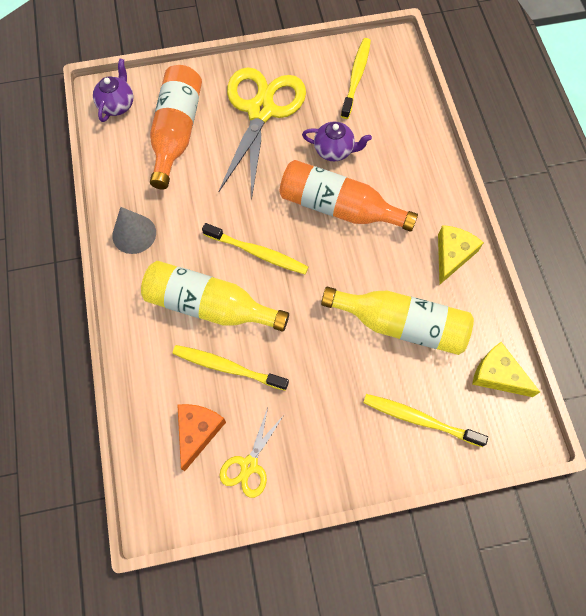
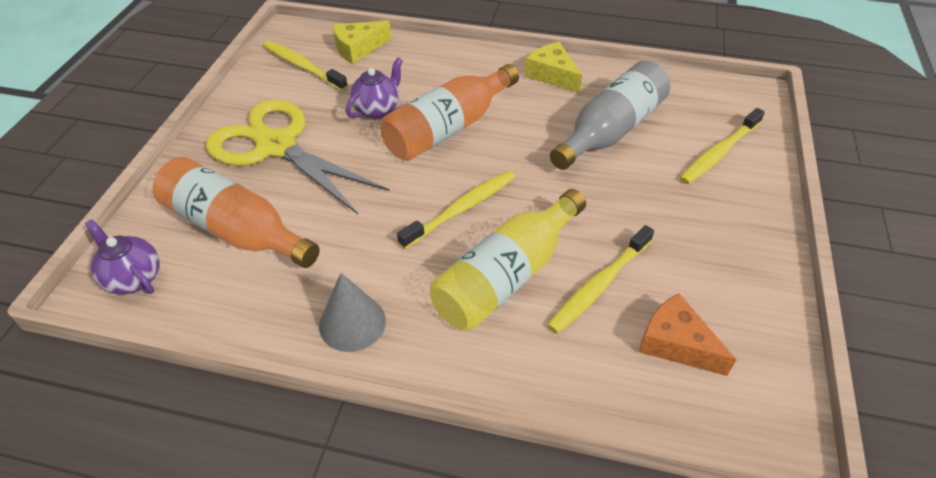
camera: 65 degrees left, 20 degrees down
yellow scissors [219,408,284,498] -> none
yellow bottle [321,287,474,355] -> grey bottle [550,61,670,170]
yellow cheese [472,342,540,397] -> yellow cheese moved to [333,21,391,64]

